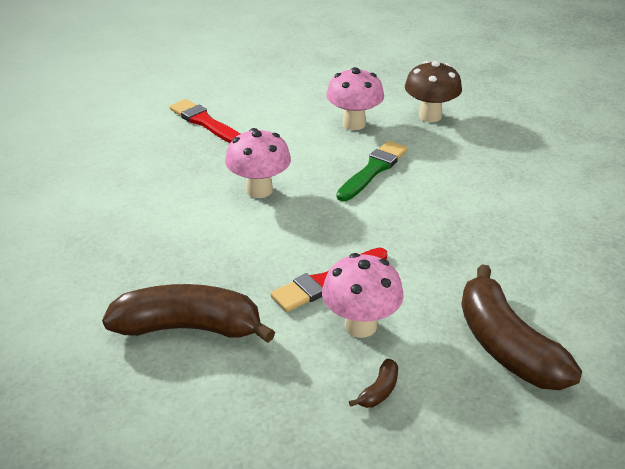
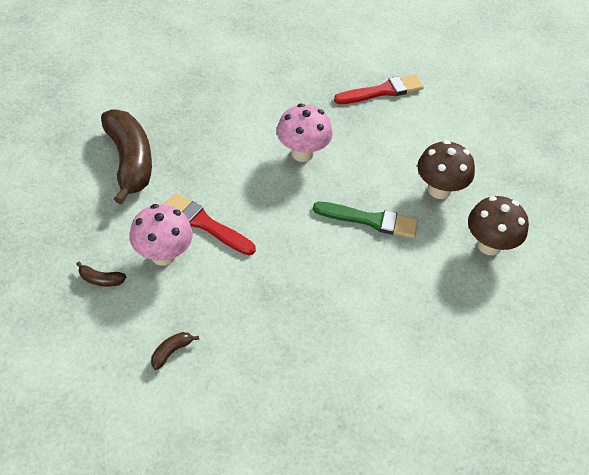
camera: 65 degrees right, 15 degrees up
red brush [170,99,240,143] -> red brush turned 45 degrees clockwise [334,74,424,104]
pink mushroom [326,67,384,130] -> brown mushroom [417,140,475,199]
brown banana [461,264,582,390] -> brown banana [151,332,199,370], size x0.40

